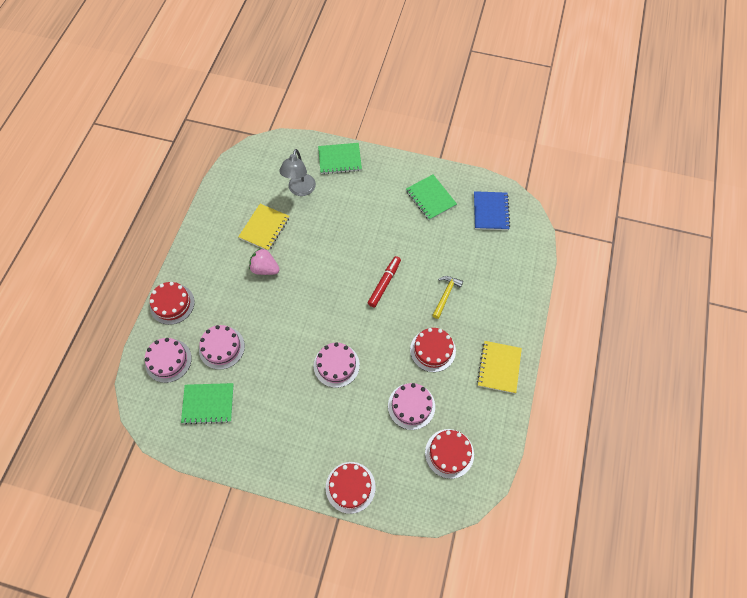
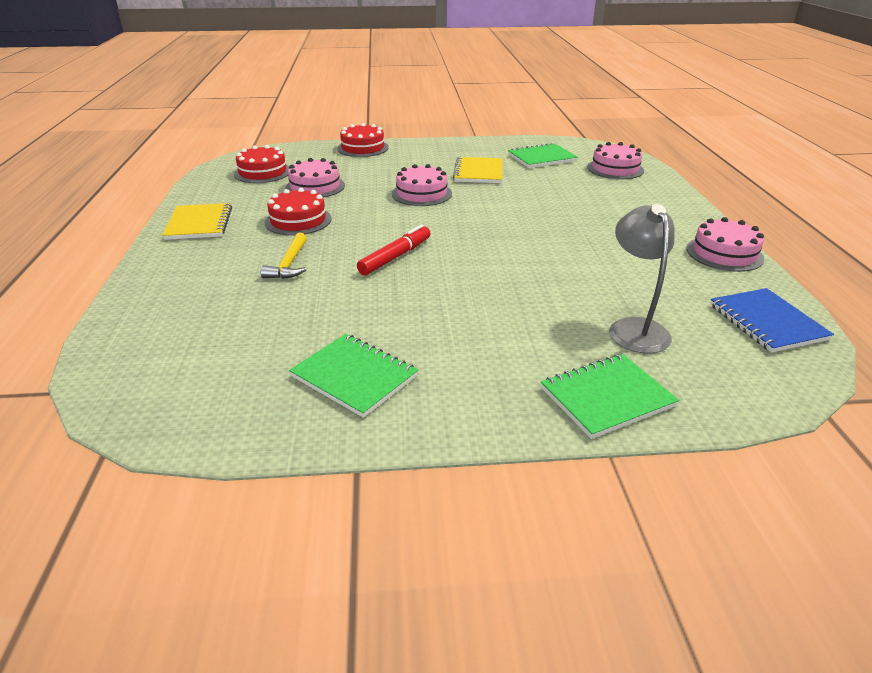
camera: 160 degrees right, 30 degrees down
red cake [150,282,195,325] -> none
pink cake [199,325,245,370] -> pink cake moved to [687,217,764,272]
yellow notebook [238,204,289,251] -> yellow notebook moved to [453,157,503,183]
pink strawberry [249,248,280,275] -> none
red marker [368,256,401,307] -> red marker turned 150 degrees counterclockwise [357,224,431,275]
blue notebook [474,191,510,230] -> blue notebook moved to [710,288,834,353]

